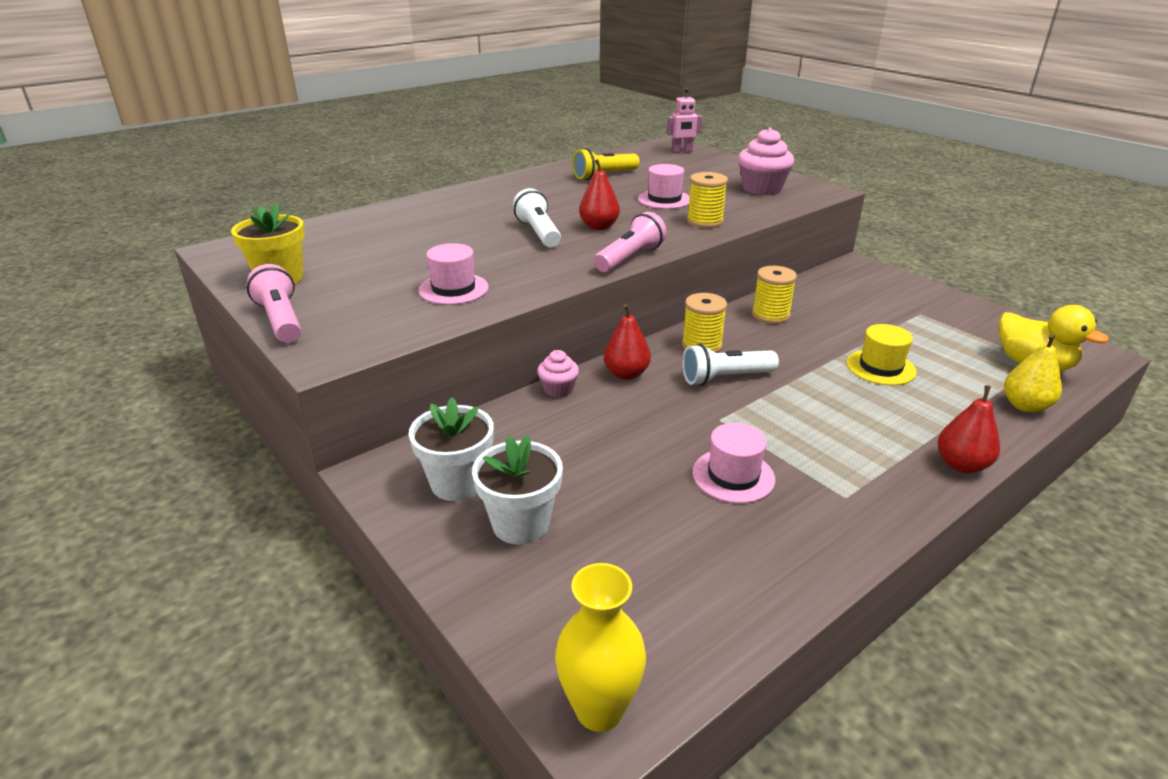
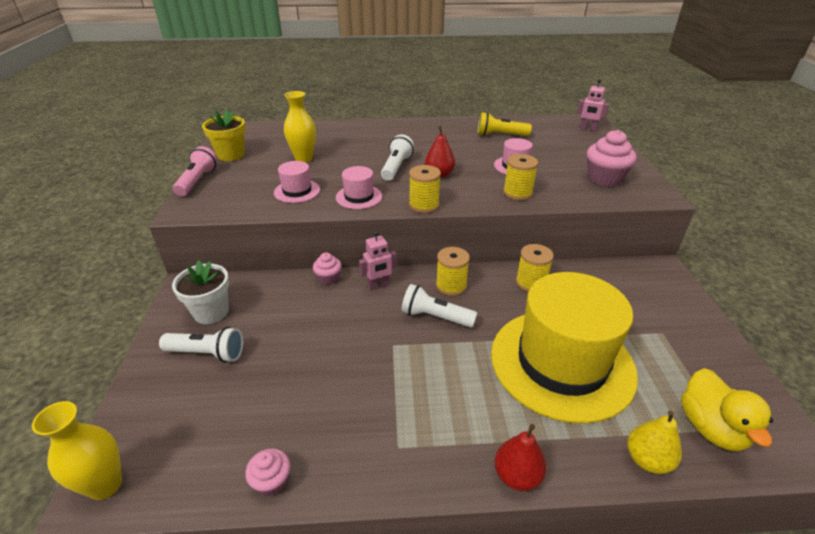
camera: 35 degrees right, 5 degrees up
white flower pot [472,435,563,545] -> white flashlight [159,327,243,363]
pink flashlight [594,212,667,272] -> yellow spool [409,165,441,213]
red pear [604,304,651,380] -> pink robot [359,231,397,290]
pink hat [692,423,775,503] -> pink hat moved to [336,166,382,209]
yellow hat [846,324,917,385] -> yellow hat [491,272,638,424], size x2.43
none -> pink cupcake [245,448,290,496]
none -> yellow vase [284,91,316,162]

